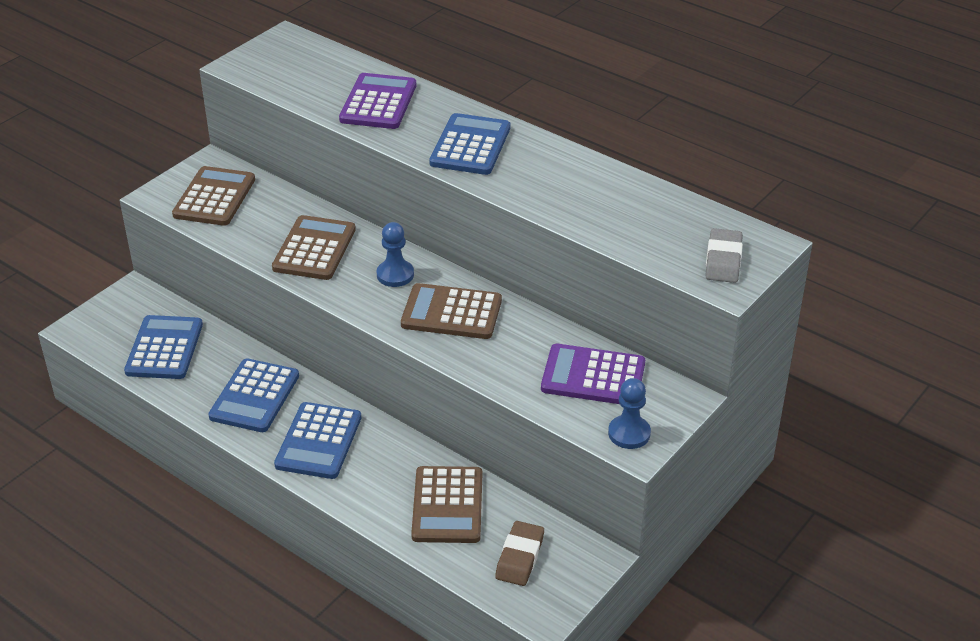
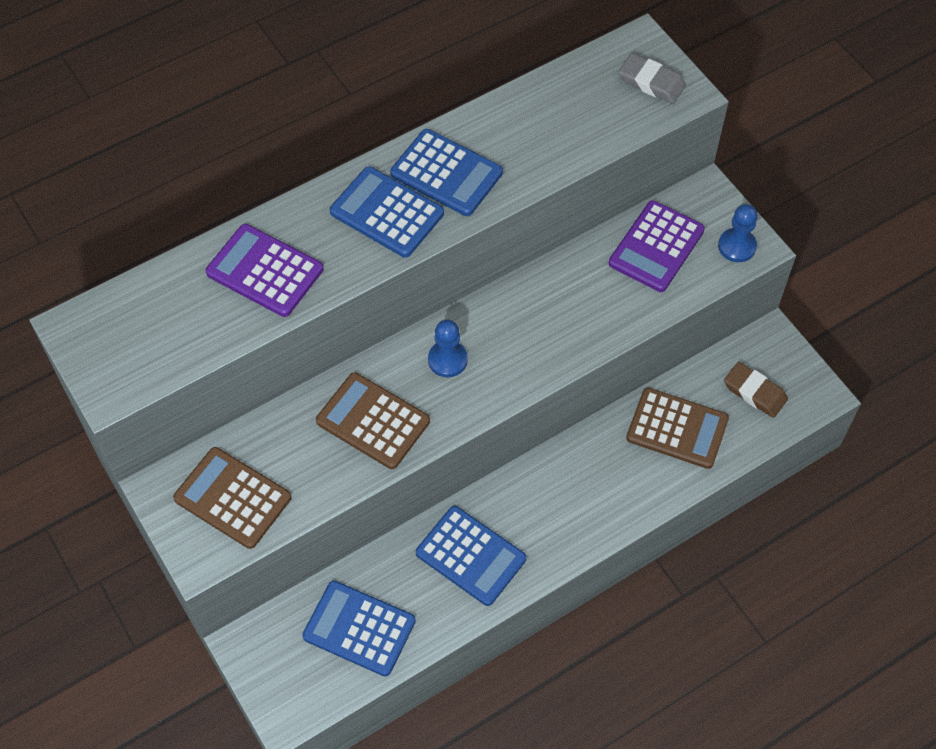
camera: 70 degrees left, 20 degrees up
blue calculator [274,402,361,479] -> blue calculator moved to [390,129,503,216]
brown calculator [401,283,502,339] -> none

